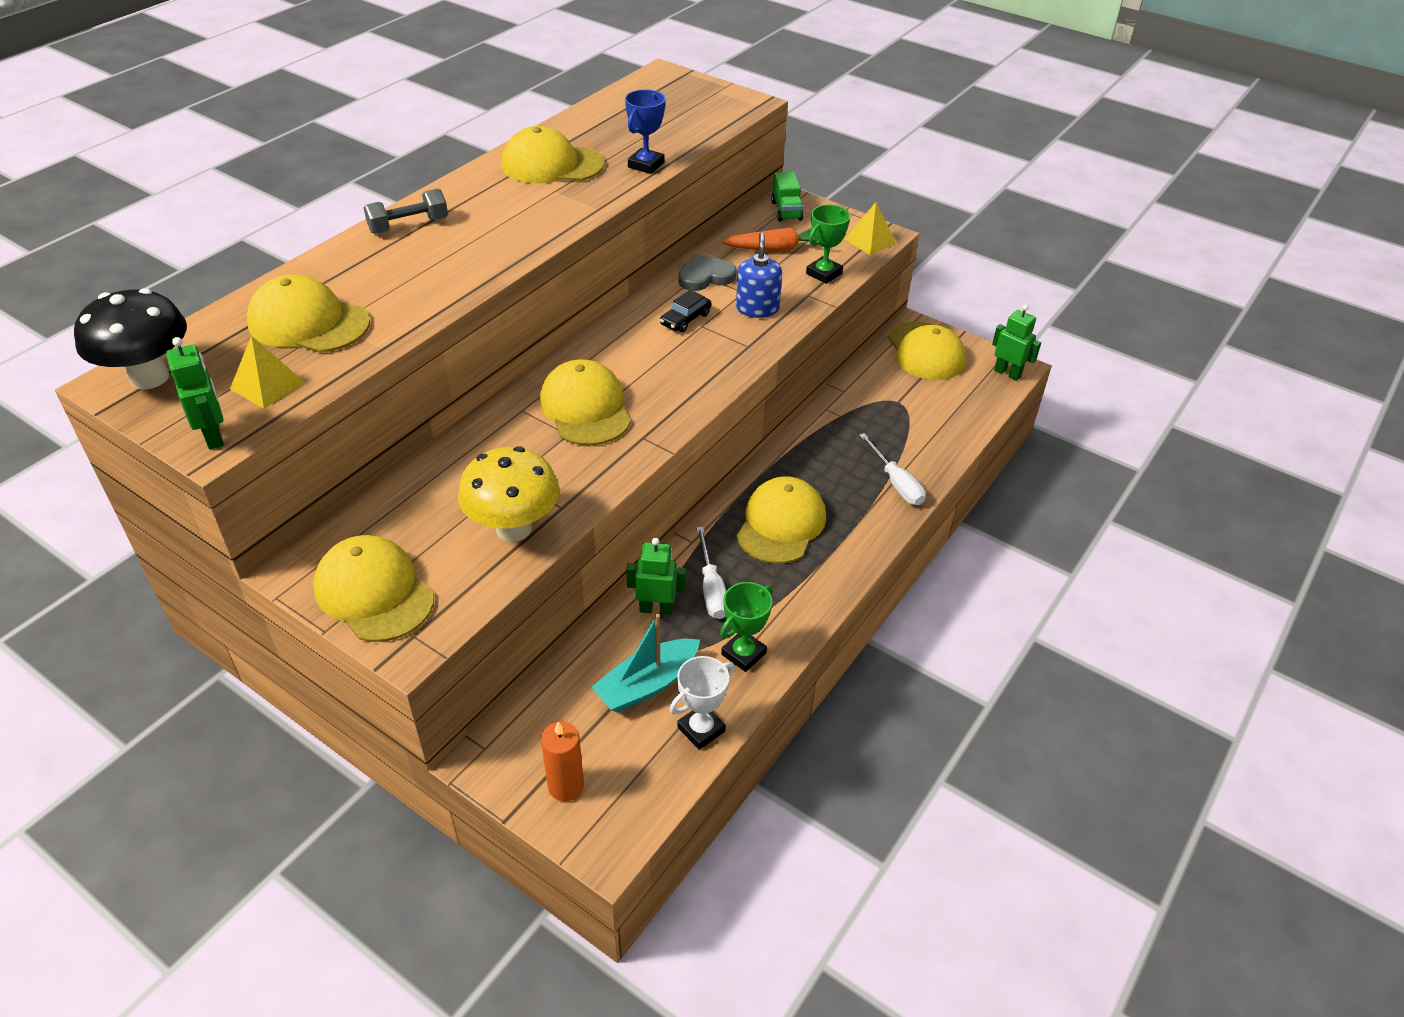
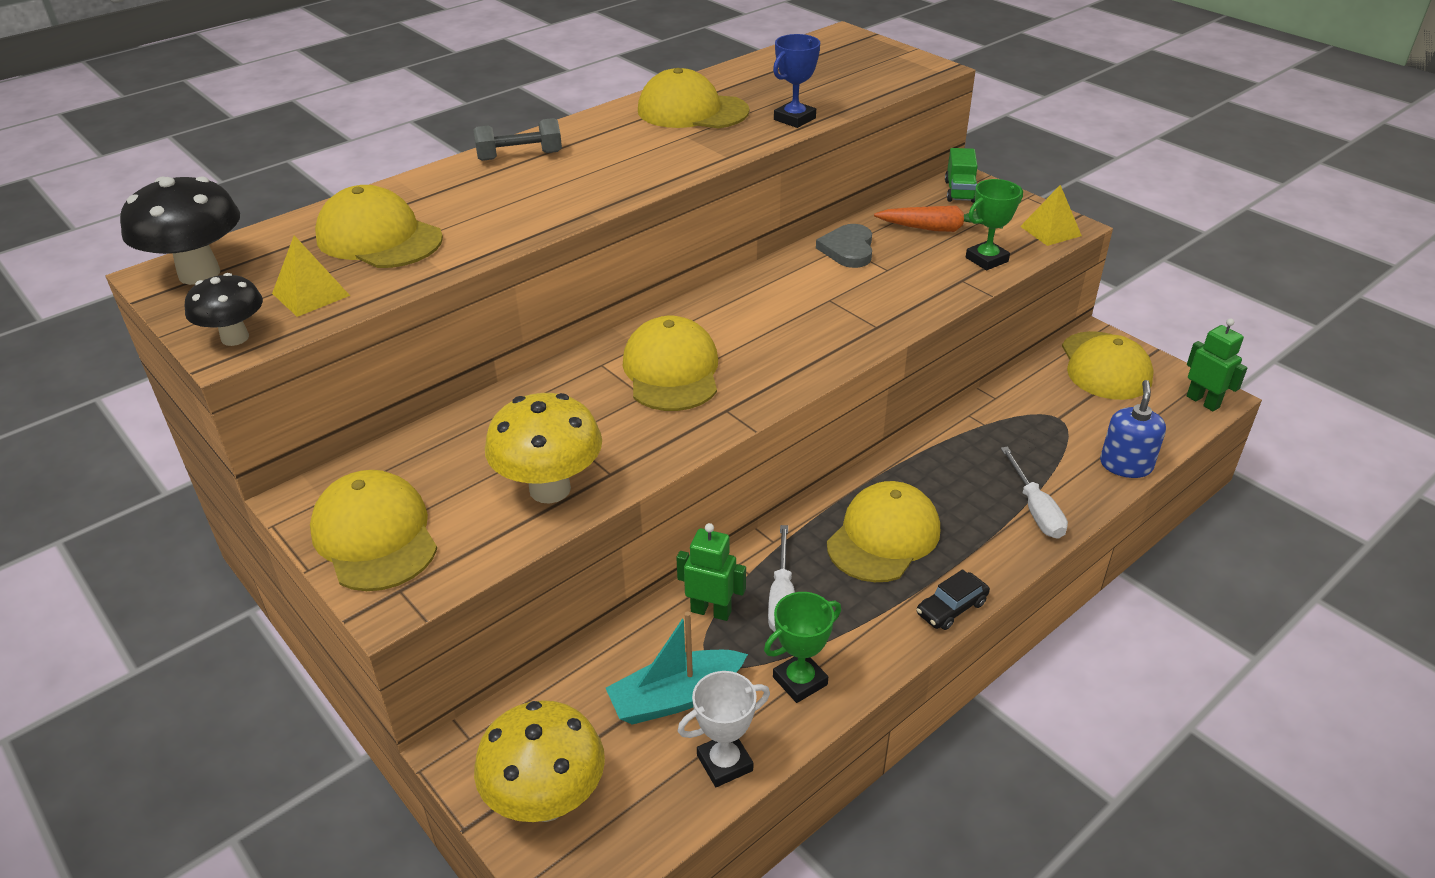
camera: 15 degrees right, 5 degrees down
green robot [166,337,224,450] -> black mushroom [185,273,263,346]
orange candle [541,722,584,801] -> yellow mushroom [474,700,605,822]
black car [660,290,711,332] -> black car moved to [917,569,990,630]
grey heart [678,254,737,291] -> grey heart turned 75 degrees counterclockwise [816,224,872,268]
blue soap dispenser [736,233,782,318] -> blue soap dispenser moved to [1100,380,1166,478]

